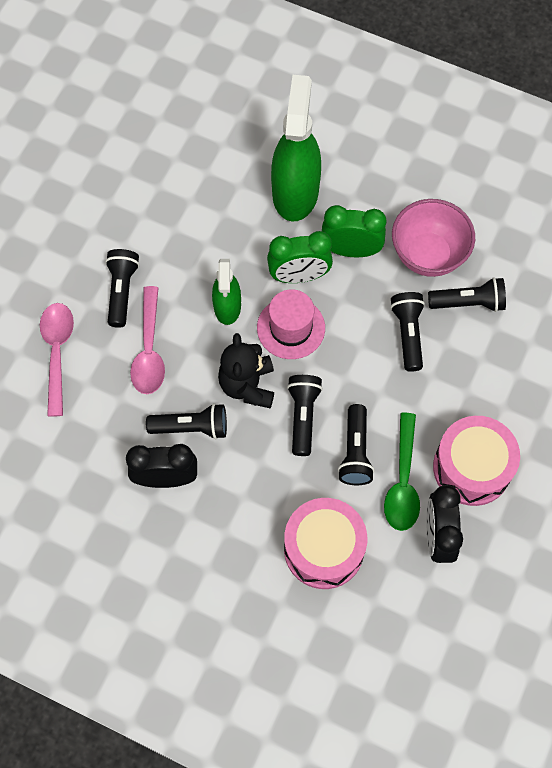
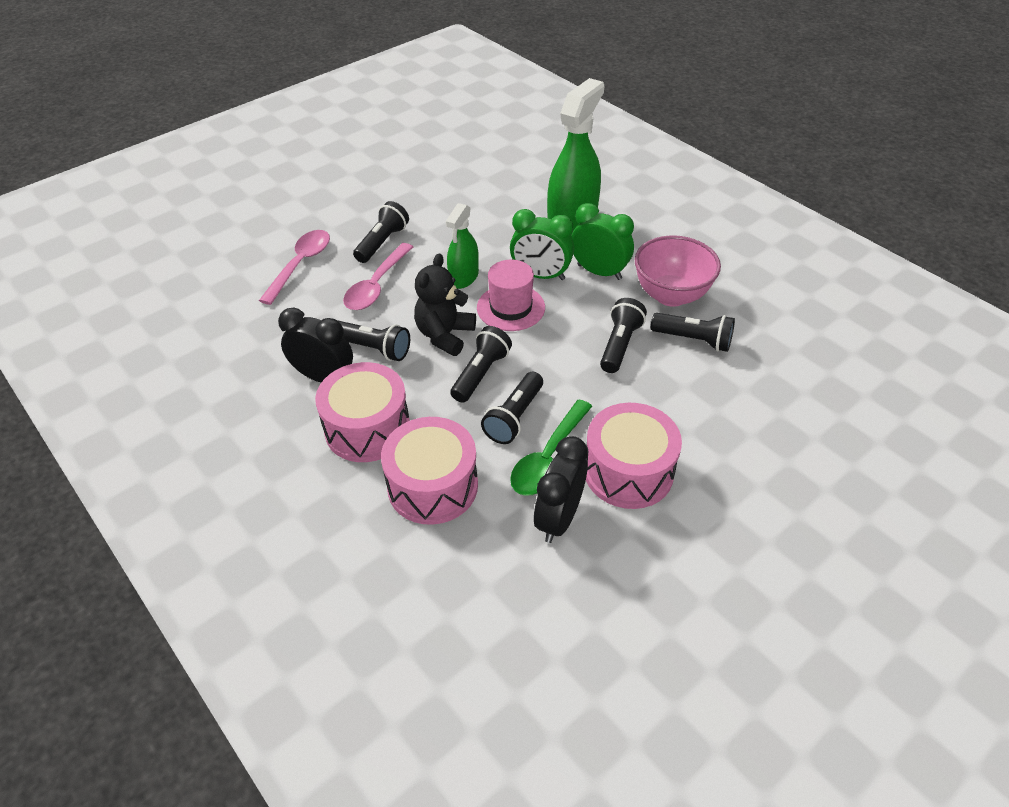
camera: 25 degrees right, 20 degrees down
none -> pink drum [315,362,410,462]

